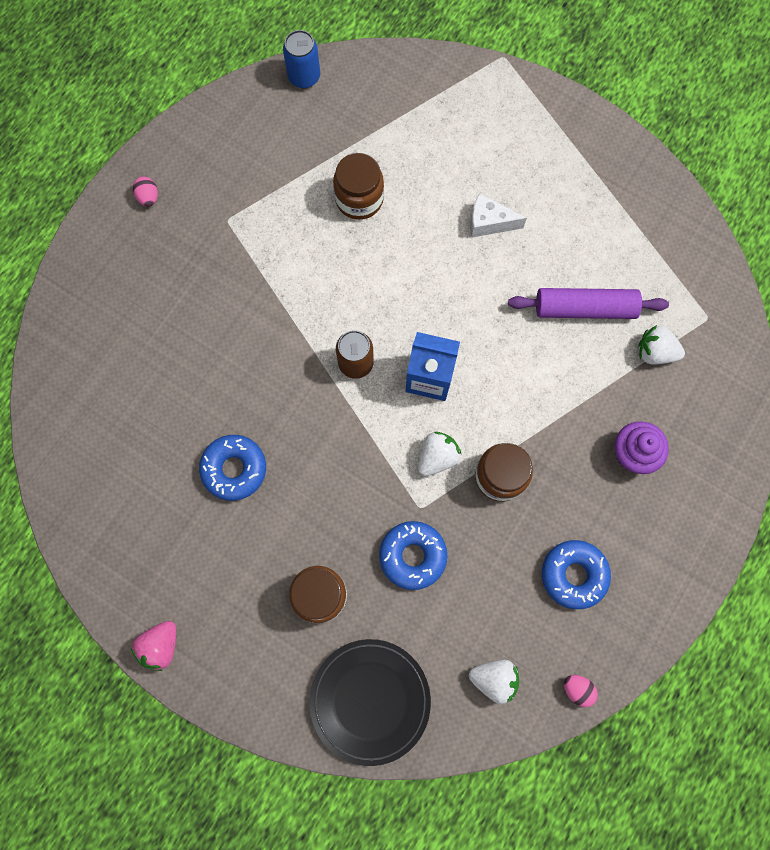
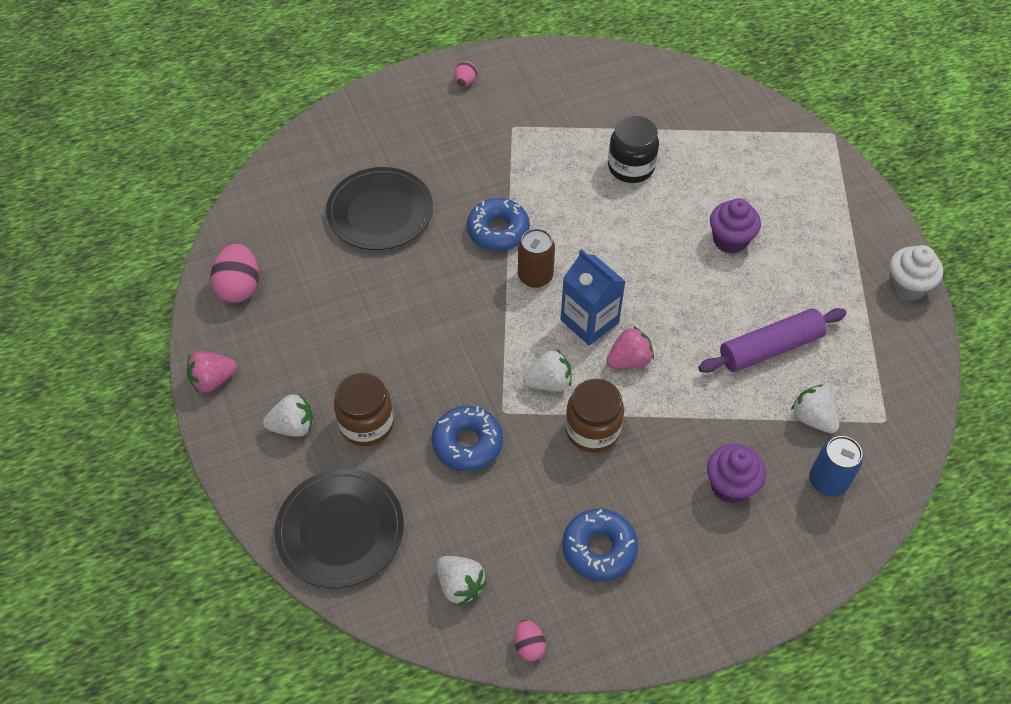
camera: 35 degrees right, 20 degrees down
blue donut [199,435,266,501] -> blue donut moved to [467,198,530,251]
blue can [283,30,320,88] -> blue can moved to [810,436,863,497]
brown jar [333,153,384,220] -> black jar [608,116,659,183]
white cheese [470,193,527,238] -> purple cupcake [710,198,761,254]
purple rolling pin [508,288,669,319] -> purple rolling pin turned 60 degrees counterclockwise [698,308,847,373]
none -> pink egg [210,244,259,303]
none -> white strawberry [263,394,313,437]
none -> black plate [326,167,433,250]
none -> pink strawberry [606,326,654,369]
none -> white cupcake [889,245,943,301]

